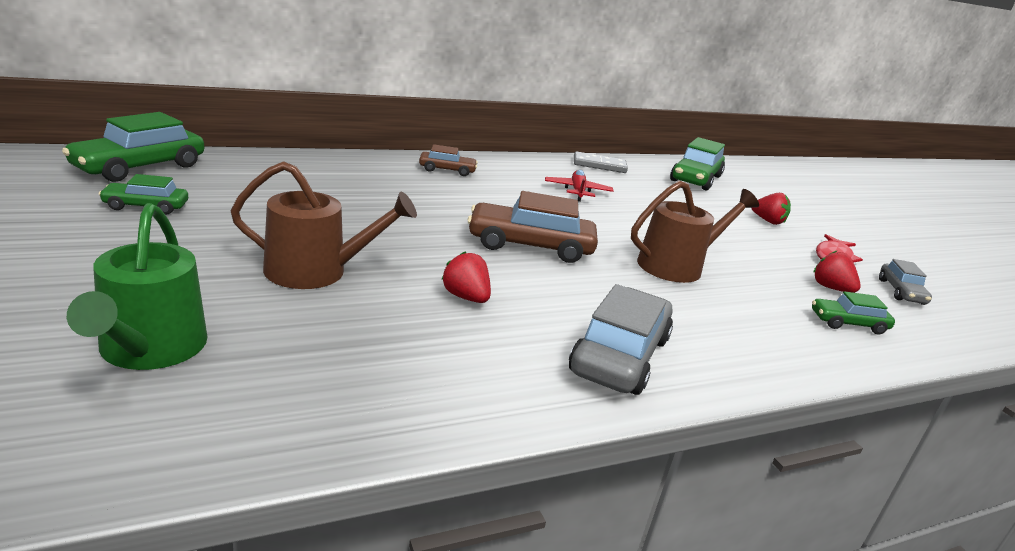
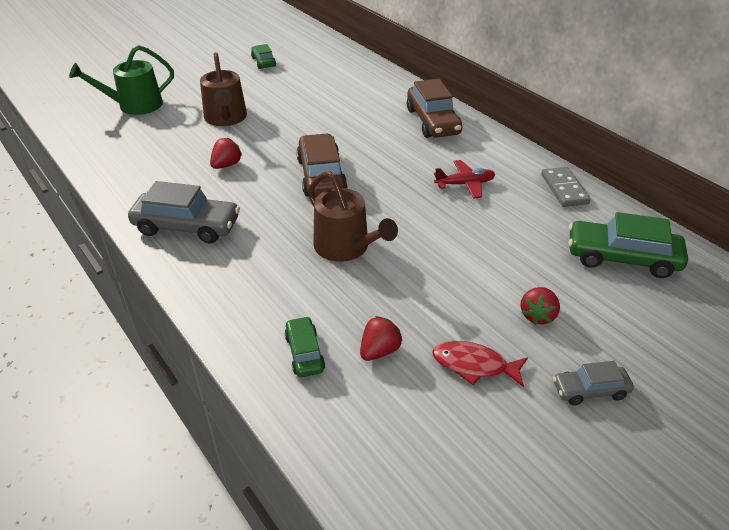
camera: 80 degrees right, 15 degrees up
green car [62,112,204,182] -> none
brown car [419,144,478,176] -> brown car [407,79,462,138], size x1.80
grey car [879,259,932,305] -> grey car moved to [553,361,634,405]

